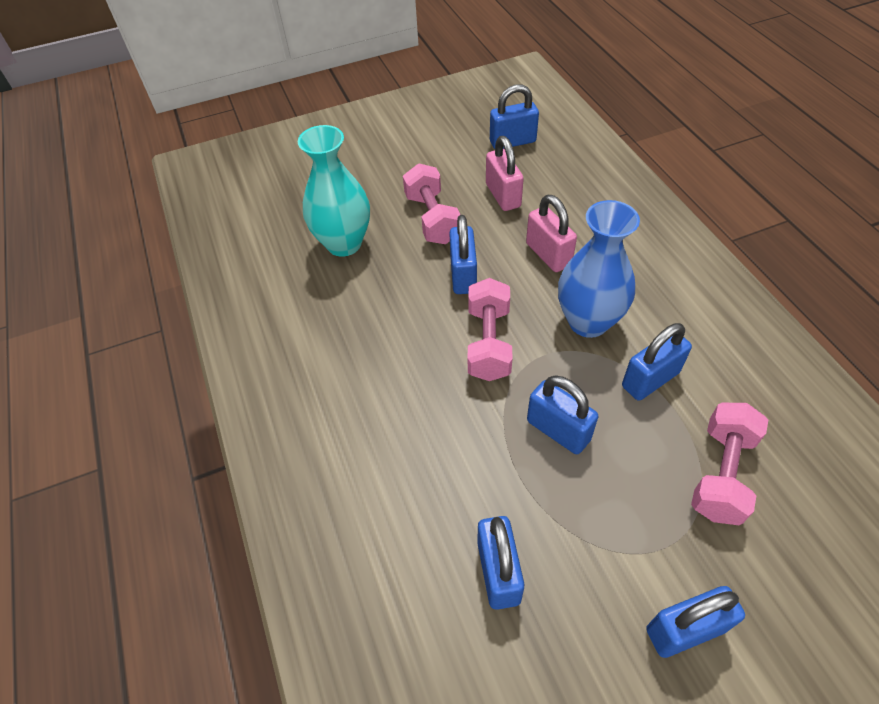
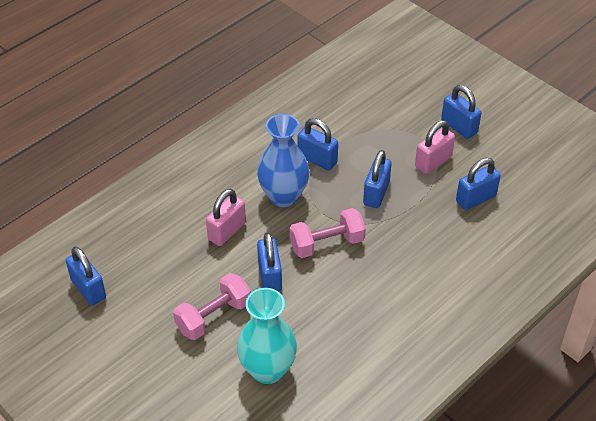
camera: 115 degrees left, 5 degrees down
blue padlock [449,215,477,294] -> blue padlock turned 75 degrees counterclockwise [257,233,282,292]
pink padlock [486,136,524,211] -> pink padlock moved to [415,120,455,174]
pink dumbbell [691,403,768,526] -> none

